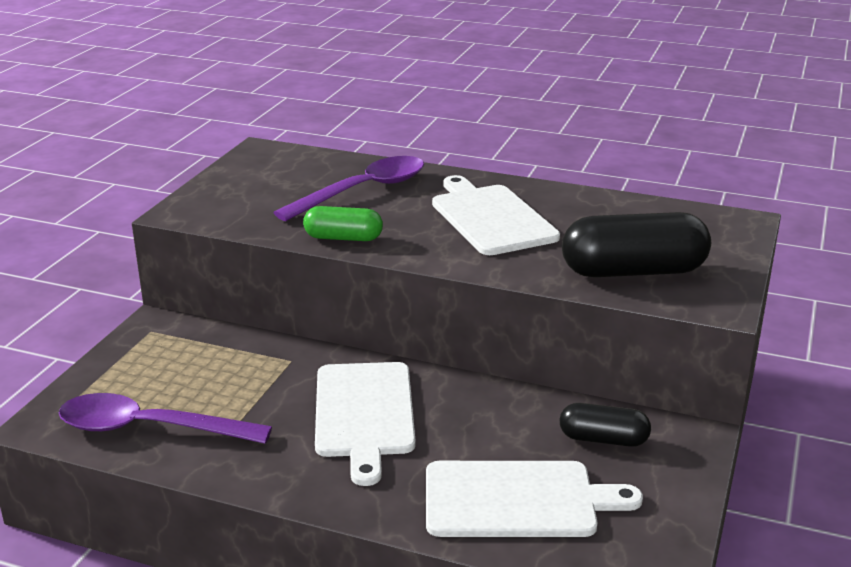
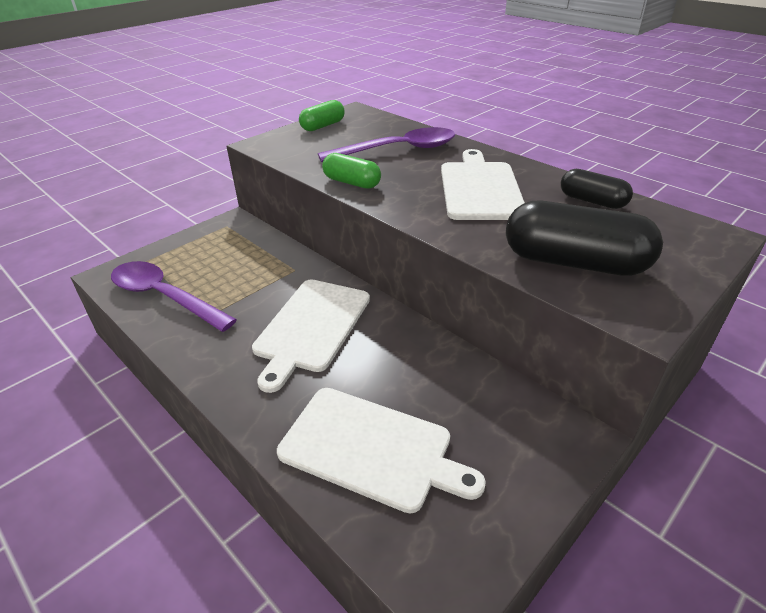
camera: 25 degrees right, 10 degrees up
black capsule [560,403,651,447] -> black capsule moved to [561,169,633,209]
none -> green capsule [299,100,345,131]

